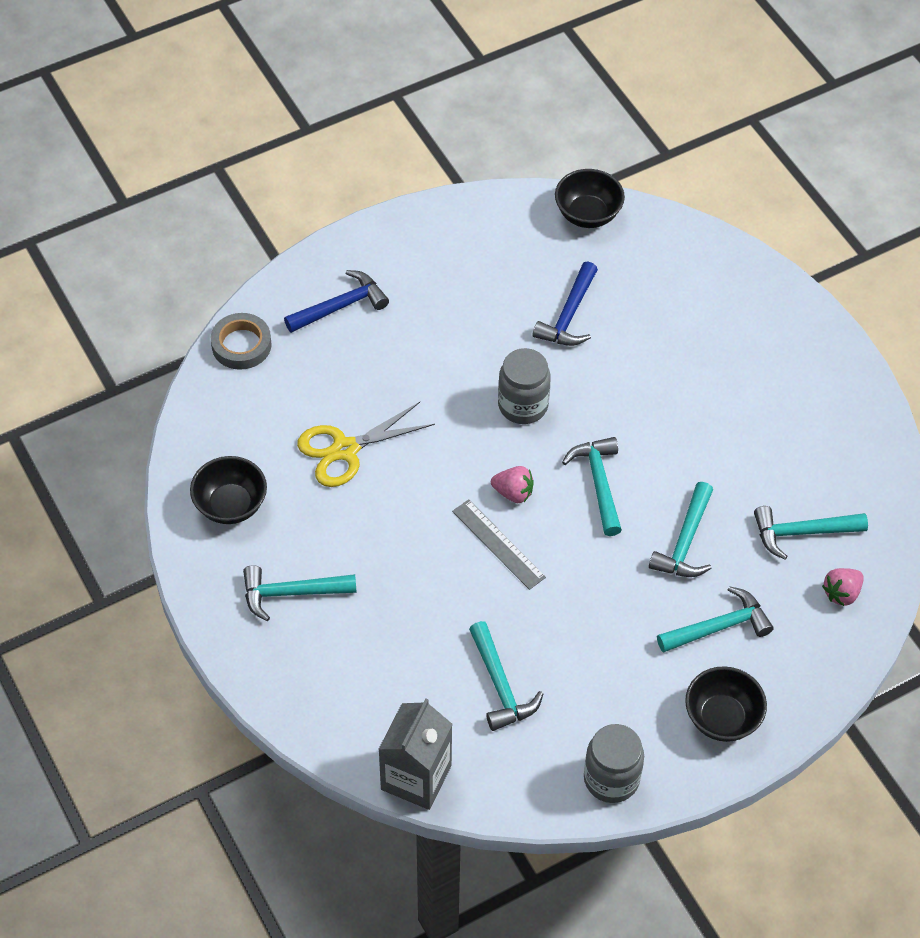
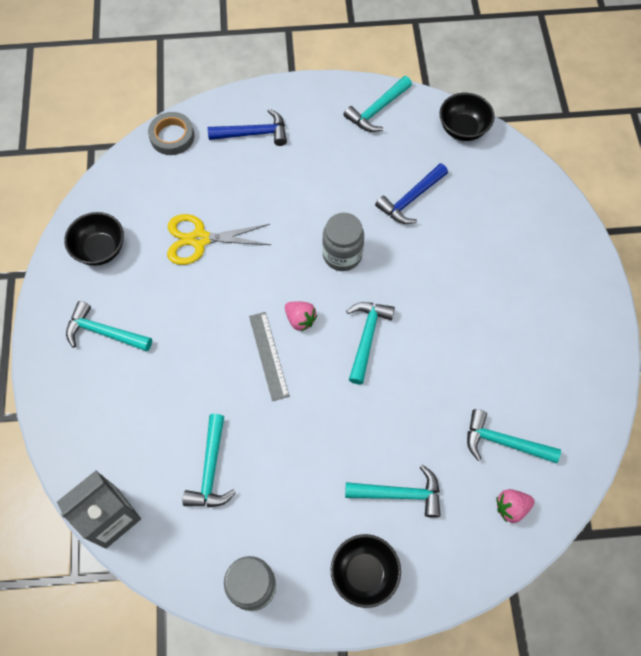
camera: 25 degrees right, 10 degrees up
turquoise hammer [649,482,713,577] -> turquoise hammer moved to [344,76,412,132]

